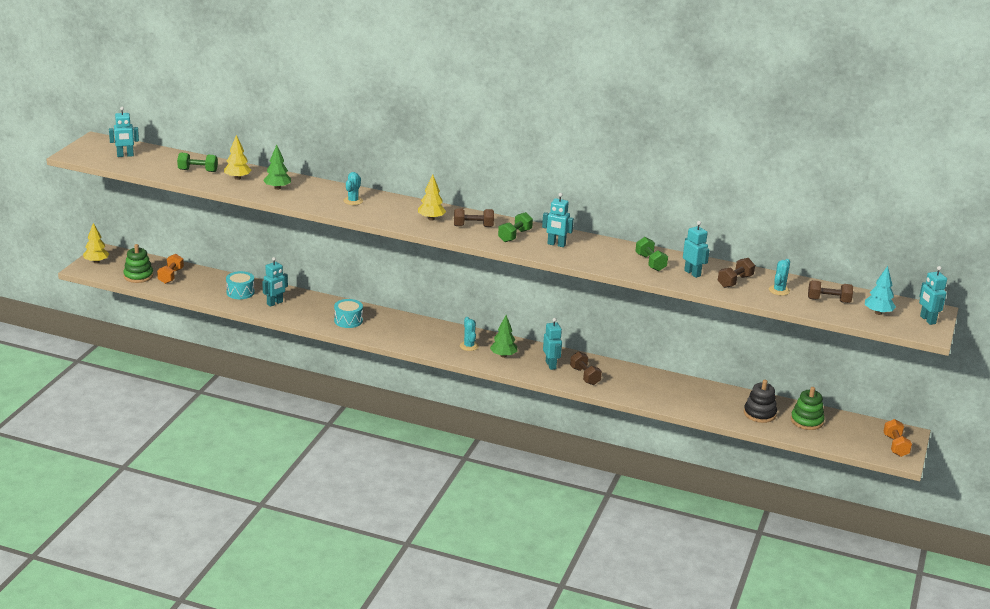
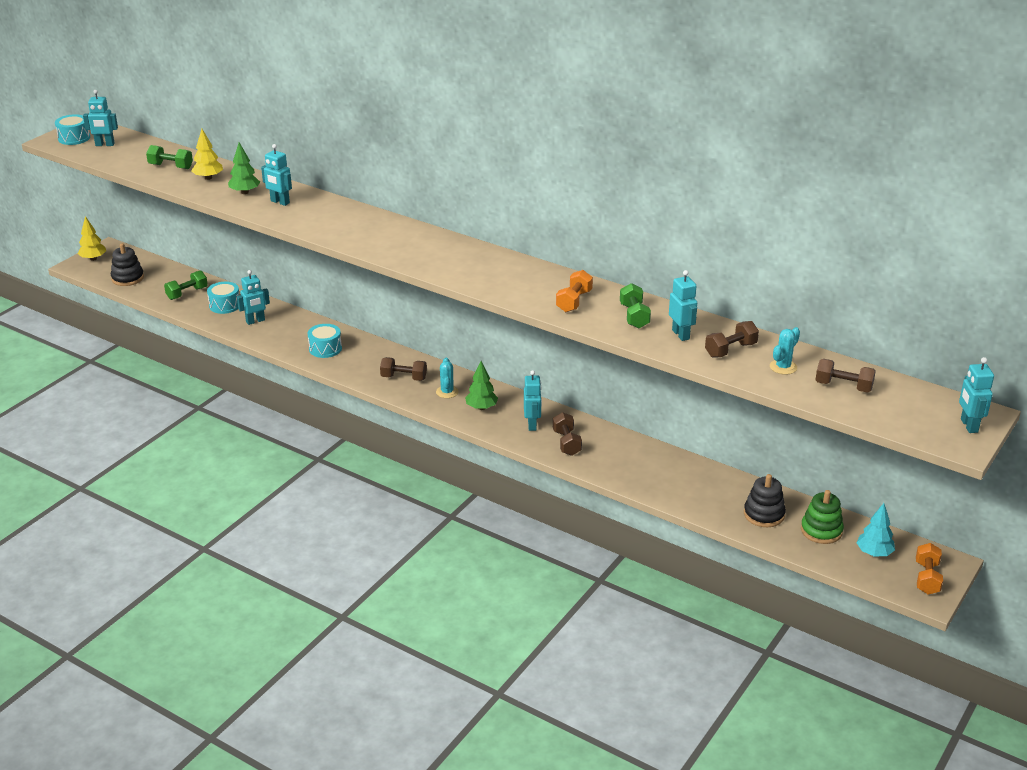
camera: 15 degrees right, 5 degrees up
green stacking toy [123,244,153,283] -> black stacking toy [111,243,144,286]
orange dumbbell [157,254,184,284] -> orange dumbbell moved to [556,270,593,312]
turquoise cactus [344,172,363,205] -> none
yellow tree [418,175,446,221] -> none
brown dumbbell [454,208,494,227] -> brown dumbbell moved to [380,357,427,381]
green dumbbell [498,212,533,242] -> green dumbbell moved to [164,270,208,300]
turquoise robot [542,193,574,247] -> turquoise robot moved to [261,144,292,206]
turquoise tree [865,266,896,315] -> turquoise tree moved to [856,503,895,557]
none -> turquoise drum [55,114,90,145]

